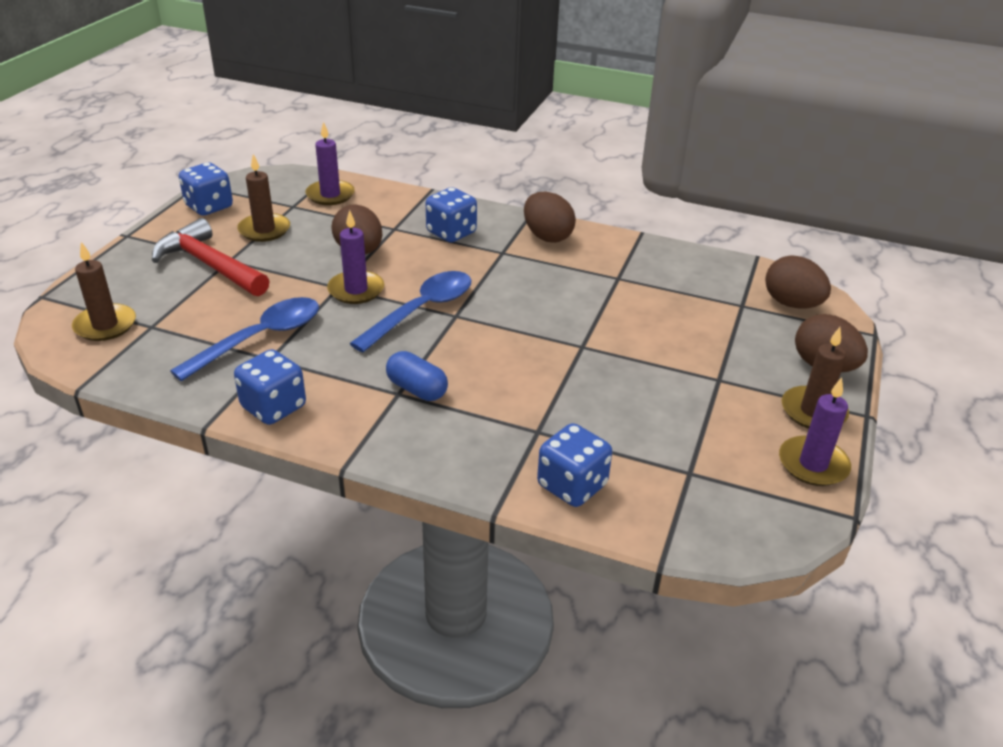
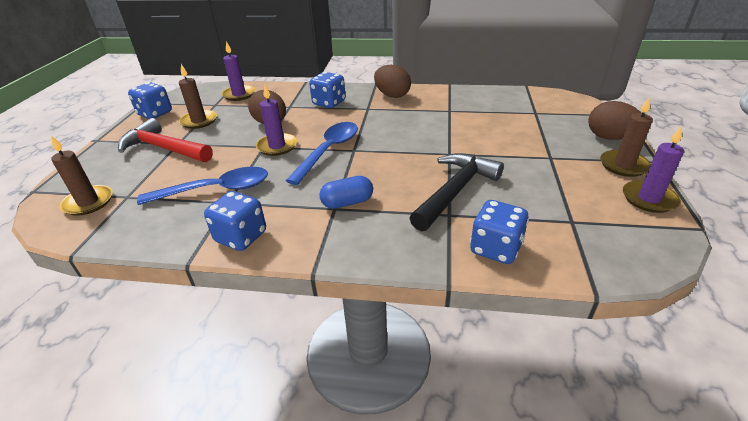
camera: 10 degrees left, 0 degrees up
blue spoon [170,297,319,381] -> blue spoon turned 45 degrees clockwise [137,167,268,205]
blue capsule [386,351,448,401] -> blue capsule turned 45 degrees counterclockwise [319,176,373,209]
brown egg [765,255,831,309] -> none
none -> black hammer [410,153,504,231]

